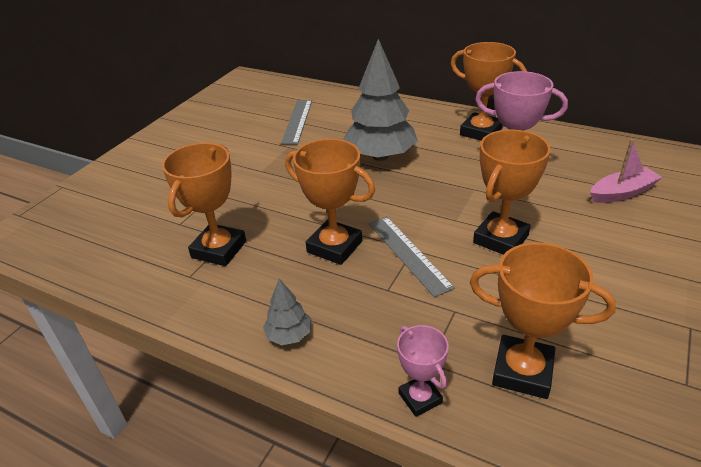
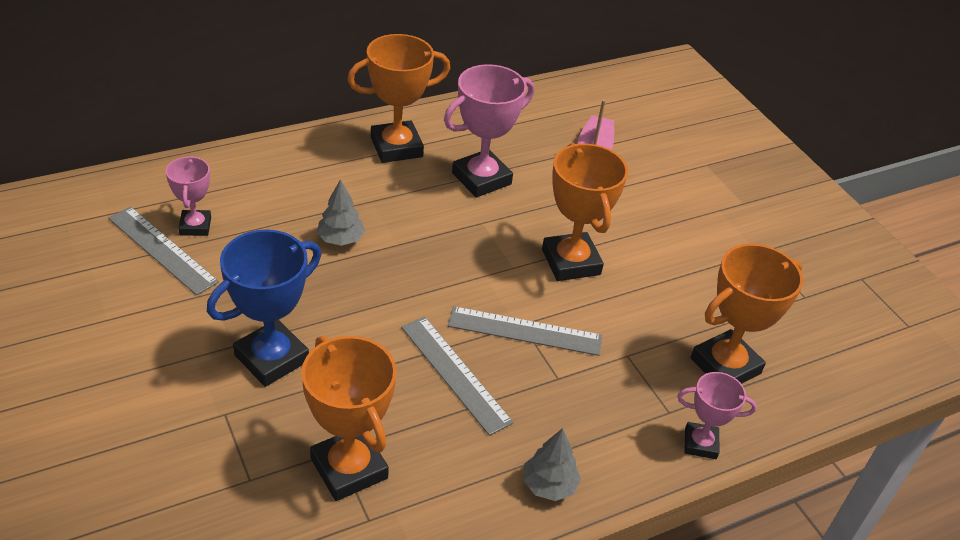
camera: 60 degrees left, 5 degrees up
orange trophy [285,139,375,265] -> grey ruler [401,317,514,436]
grey tree [343,39,418,161] -> grey tree [317,179,365,246], size x0.46
none -> pink trophy [166,156,211,236]
none -> blue trophy [207,230,321,387]

